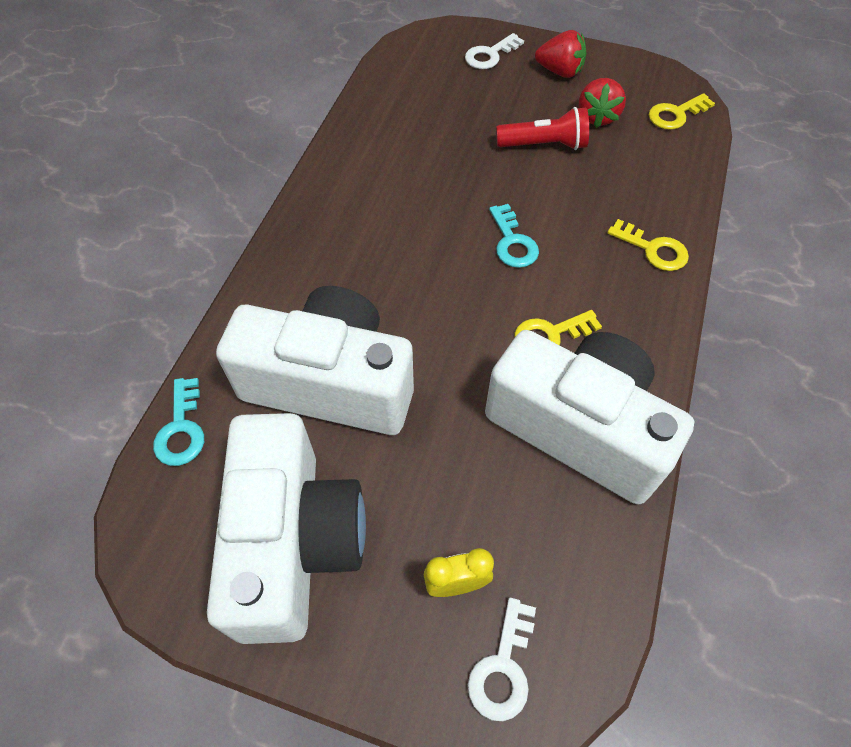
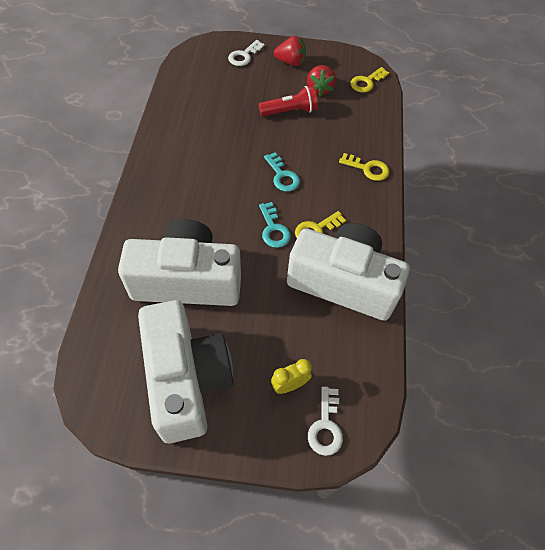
camera: 15 degrees left, 0 degrees up
turquoise key [153,378,204,466] -> turquoise key moved to [259,202,291,248]

